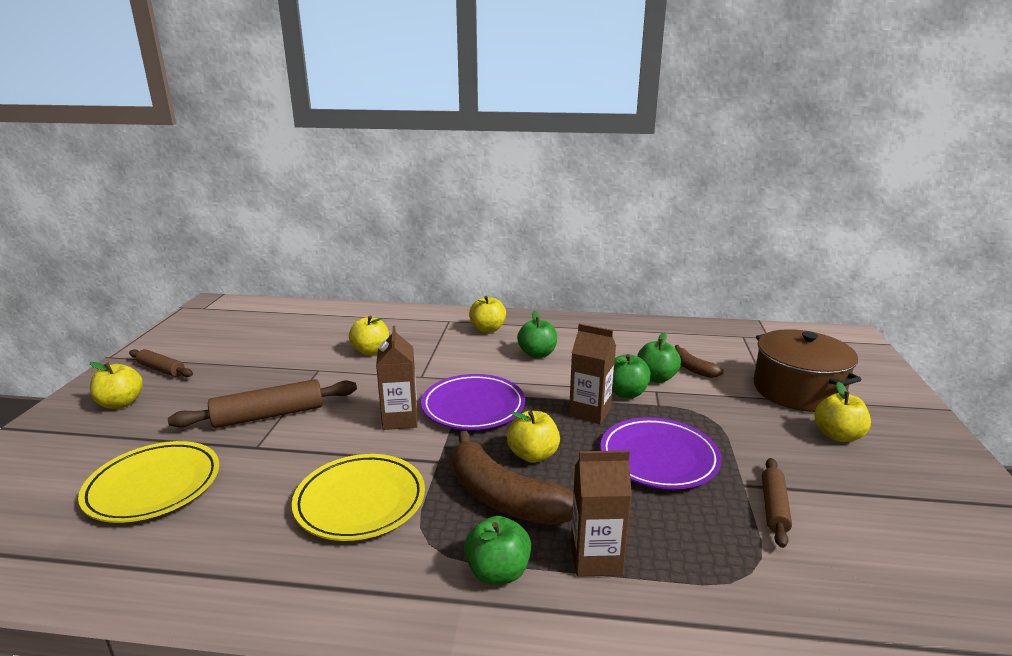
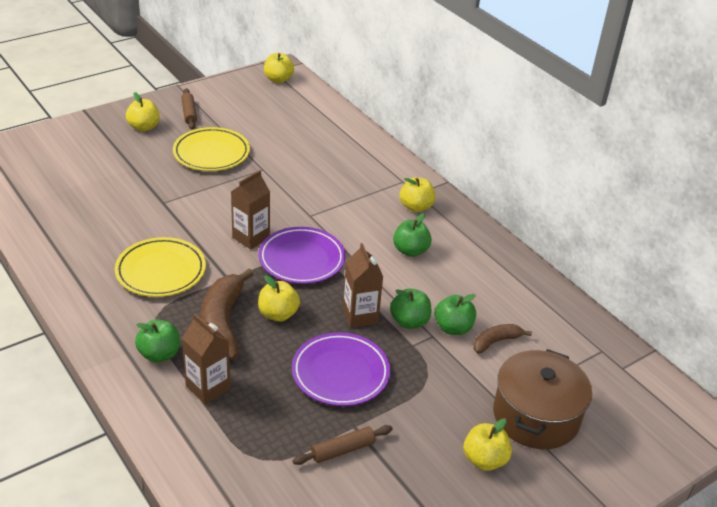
camera: 45 degrees right, 15 degrees up
yellow plate [78,441,219,523] -> yellow plate moved to [173,127,250,171]
brown rolling pin [168,379,357,428] -> none
yellow apple [349,316,389,356] -> yellow apple moved to [264,53,294,83]
brown banana [675,345,724,378] -> brown banana turned 45 degrees clockwise [473,324,532,354]

